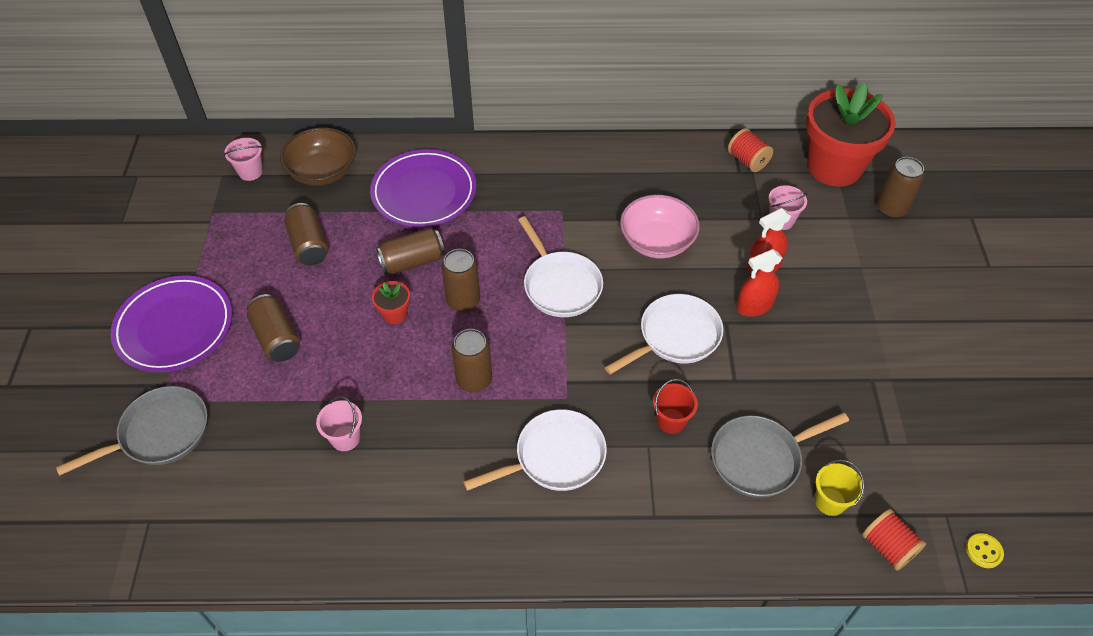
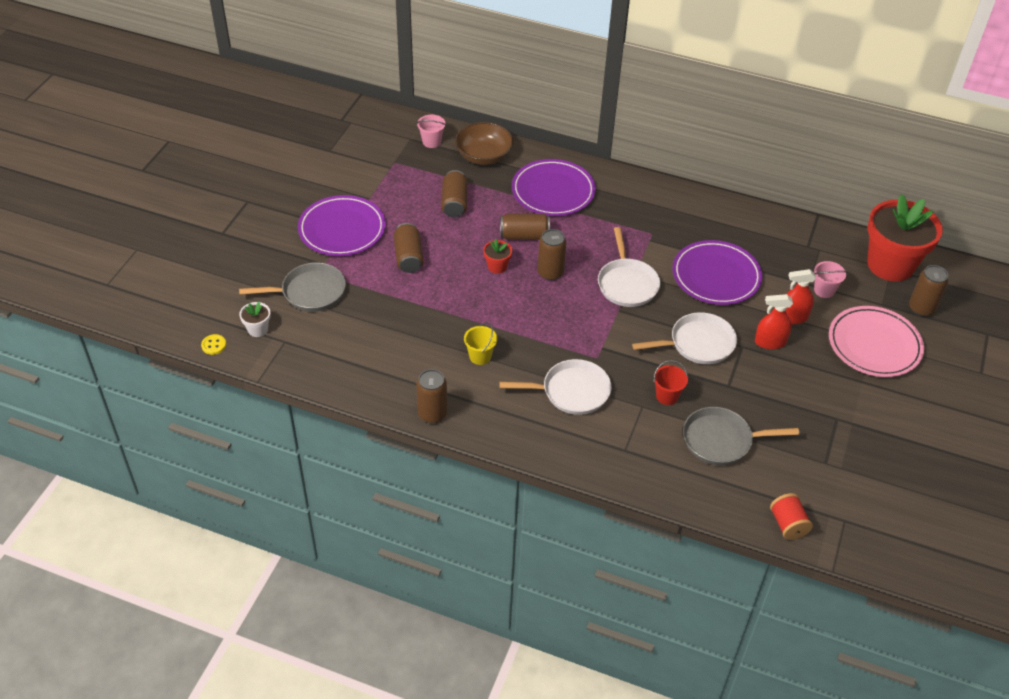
camera: 20 degrees right, 5 degrees down
pink bucket [316,396,362,451] -> none
brown can [452,329,492,393] -> brown can moved to [416,369,447,423]
pink bowl [620,195,700,259] -> purple plate [673,240,763,305]
red spool [728,128,773,172] -> none
yellow bucket [815,460,864,516] -> yellow bucket moved to [464,323,497,365]
yellow button [966,533,1004,568] -> yellow button moved to [201,334,226,355]
none -> white flower pot [239,302,271,337]
none -> pink plate [829,306,924,377]

